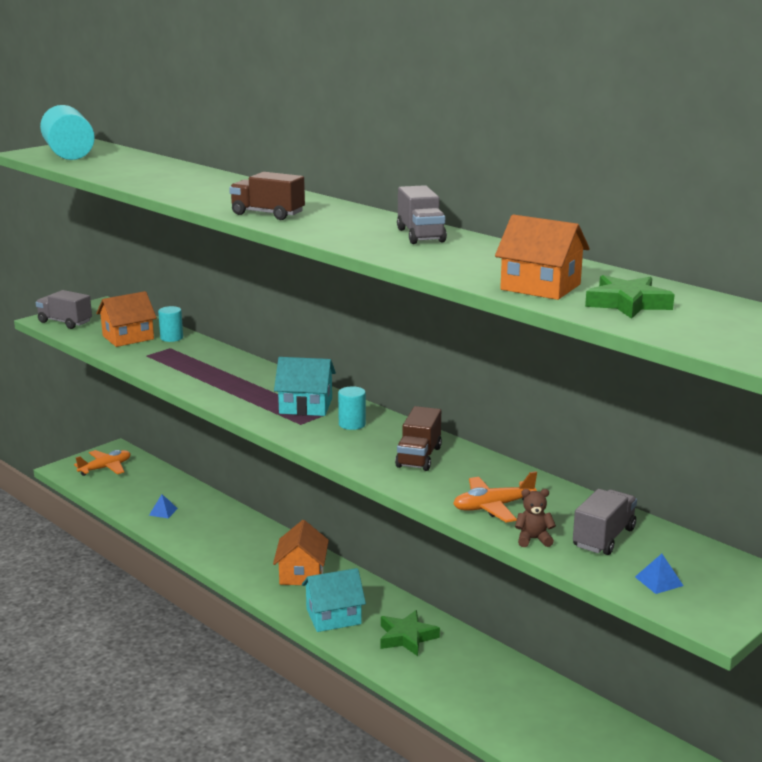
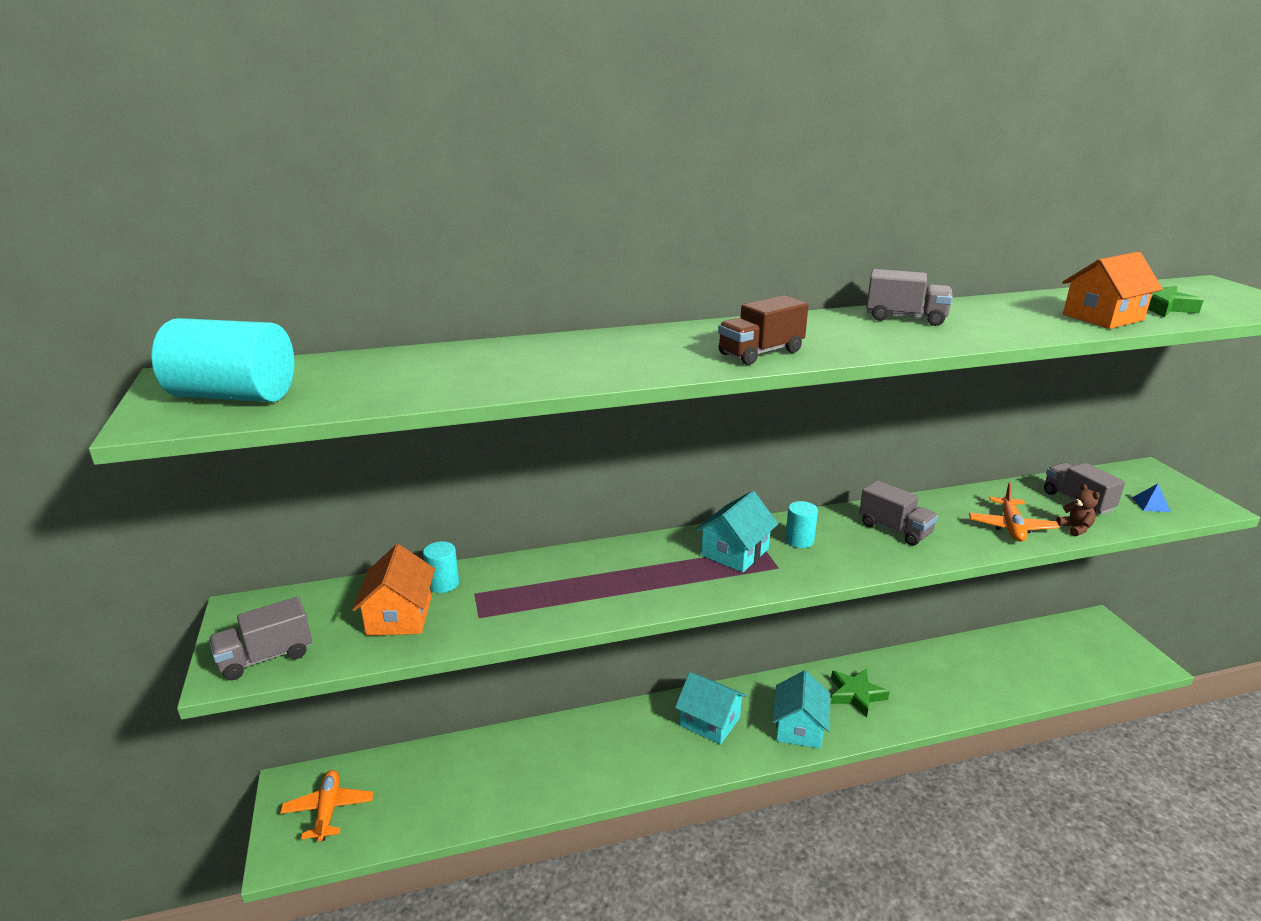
camera: 60 degrees left, 5 degrees up
blue pyramid [149,494,178,518] -> none
orange house [273,520,329,585] -> turquoise house [675,672,747,745]
brown truck [395,406,442,471] -> grey truck [859,480,938,546]
brown teddy bear [515,489,556,547] -> brown teddy bear turned 135 degrees clockwise [1056,484,1100,537]

